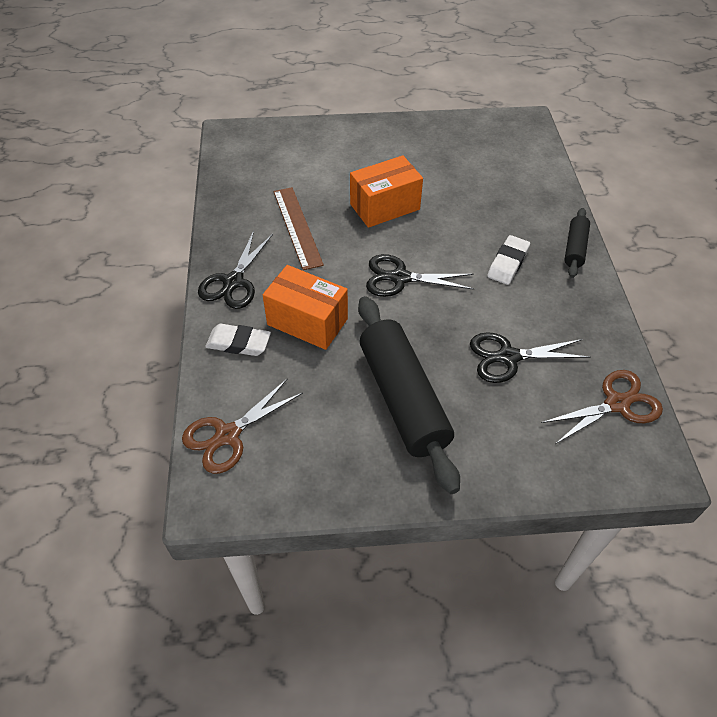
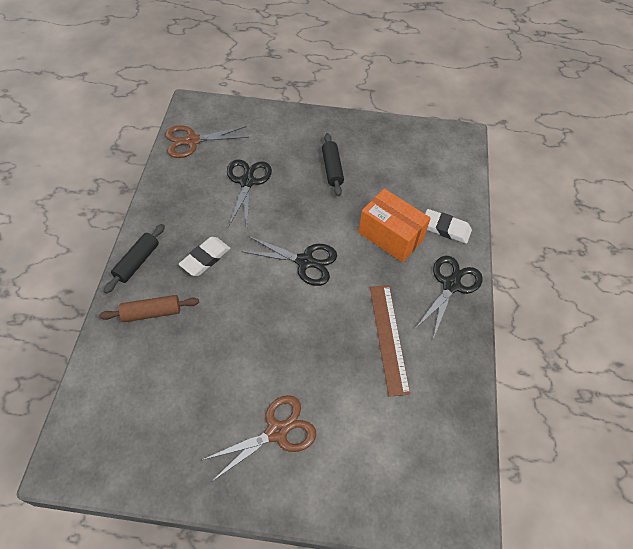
camera: 170 degrees left, 5 degrees up
brown scissors [182,379,303,474] -> brown scissors moved to [202,395,316,482]
orange box [350,155,423,228] -> none
black rolling pin [358,296,460,494] -> black rolling pin [322,133,344,196], size x0.49
black scissors [470,332,590,383] -> black scissors turned 90 degrees counterclockwise [227,159,272,227]
none -> brown rolling pin [99,295,199,322]

